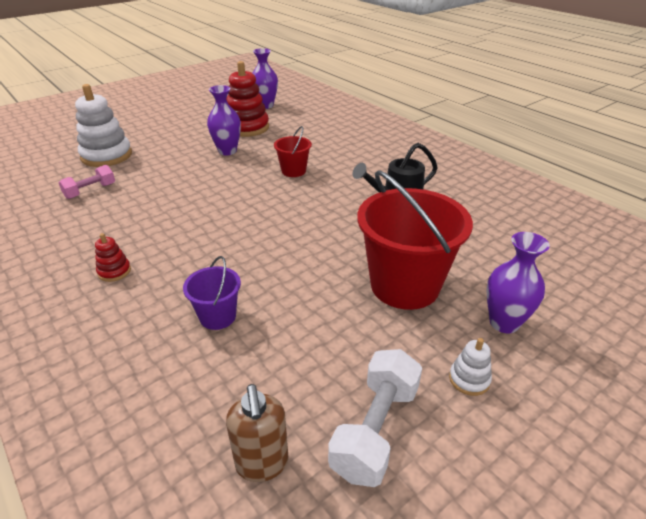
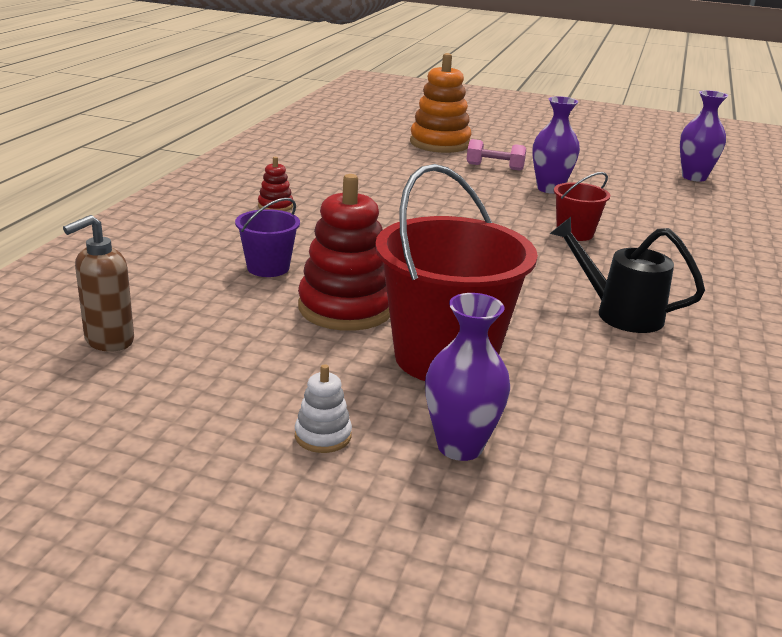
camera: 55 degrees right, 10 degrees down
pink dumbbell [59,165,115,199] -> pink dumbbell moved to [467,139,526,171]
white stacking toy [75,84,132,167] -> orange stacking toy [410,53,471,153]
red stacking toy [227,61,269,137] -> red stacking toy moved to [298,174,390,331]
white dumbbell [328,349,422,487] -> none

